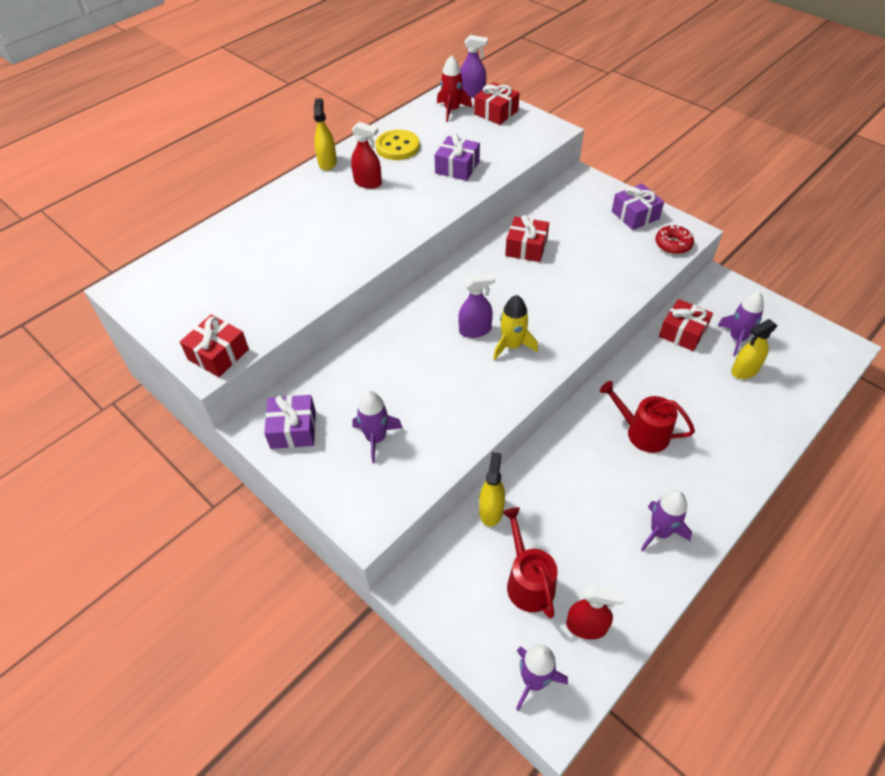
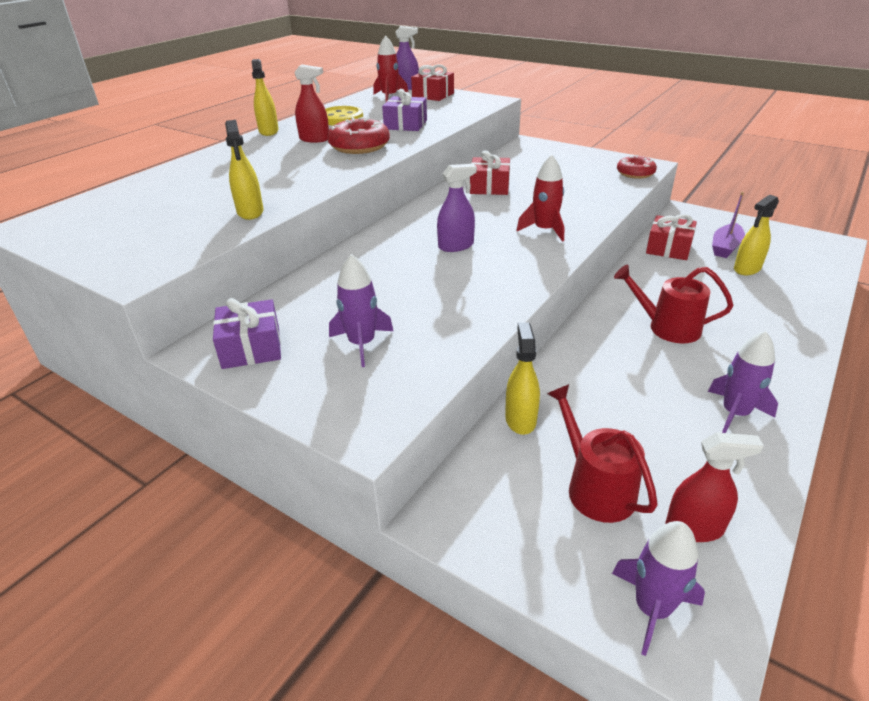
camera: 10 degrees left, 15 degrees down
red gift [180,315,249,377] -> none
yellow rocket [493,295,538,360] -> none
purple gift [612,184,664,230] -> none
purple rocket [717,291,764,356] -> purple boat [712,192,745,258]
none -> yellow spray bottle [225,120,263,220]
none -> red donut [327,117,390,154]
none -> red rocket [516,154,564,242]

